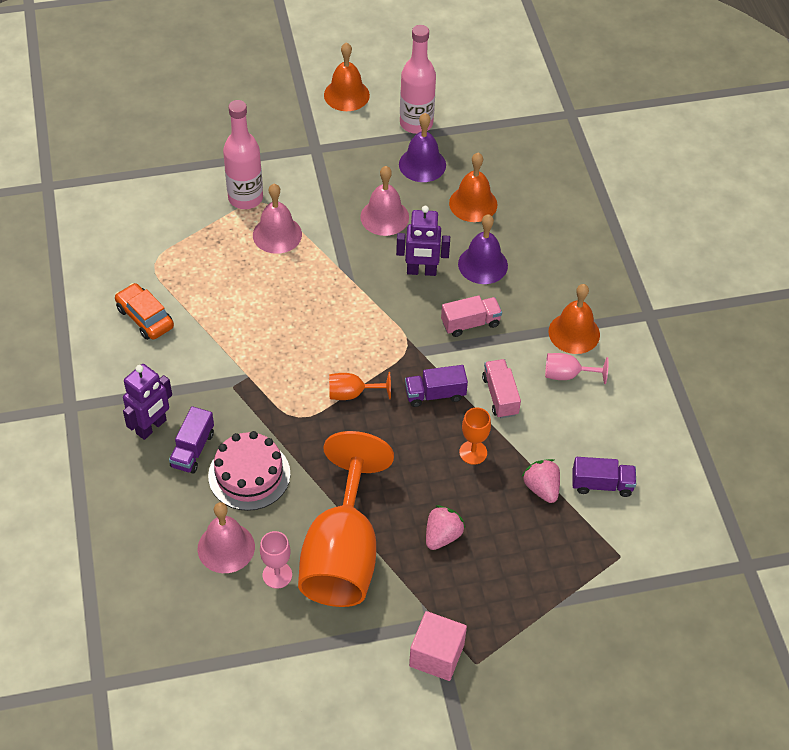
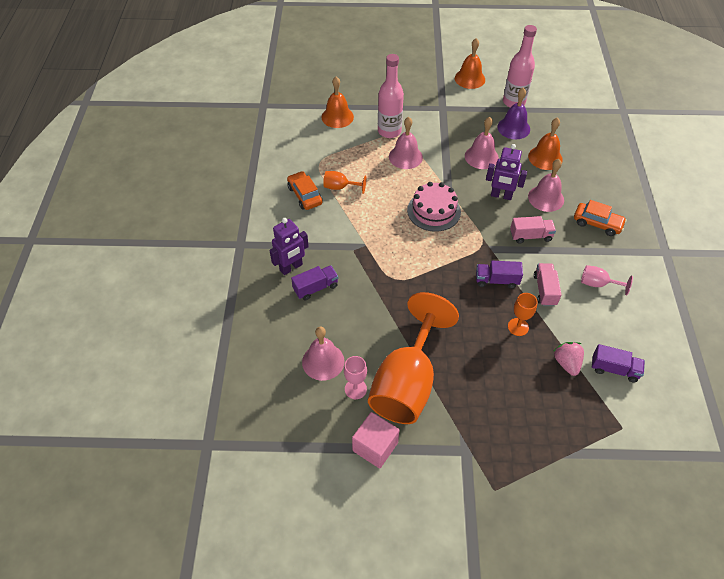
camera: 15 degrees right, 0 degrees up
purple truck [169,406,214,473] -> purple truck turned 150 degrees counterclockwise [291,266,338,300]
pink cake [208,431,290,511] -> pink cake moved to [407,182,461,232]
orange goblet [329,372,391,400] -> orange goblet moved to [323,171,366,194]
pink cube [409,611,467,681] -> pink cube moved to [352,412,399,469]
pink strawberry [426,505,465,550] -> none
purple bell [458,214,508,284] -> pink bell [528,159,564,212]
orange bell [548,284,600,354] -> orange bell moved to [321,77,354,128]
none -> orange car [574,200,627,236]

